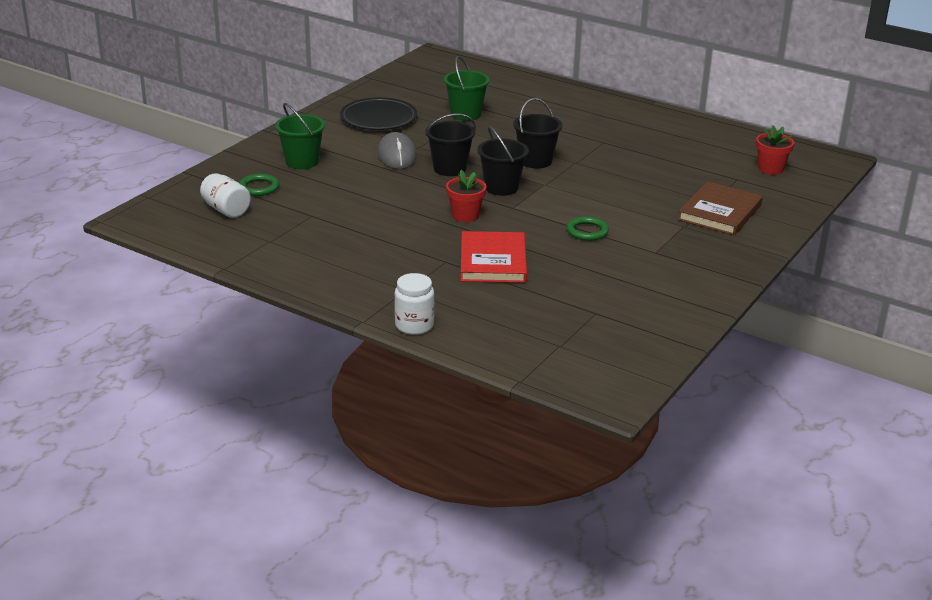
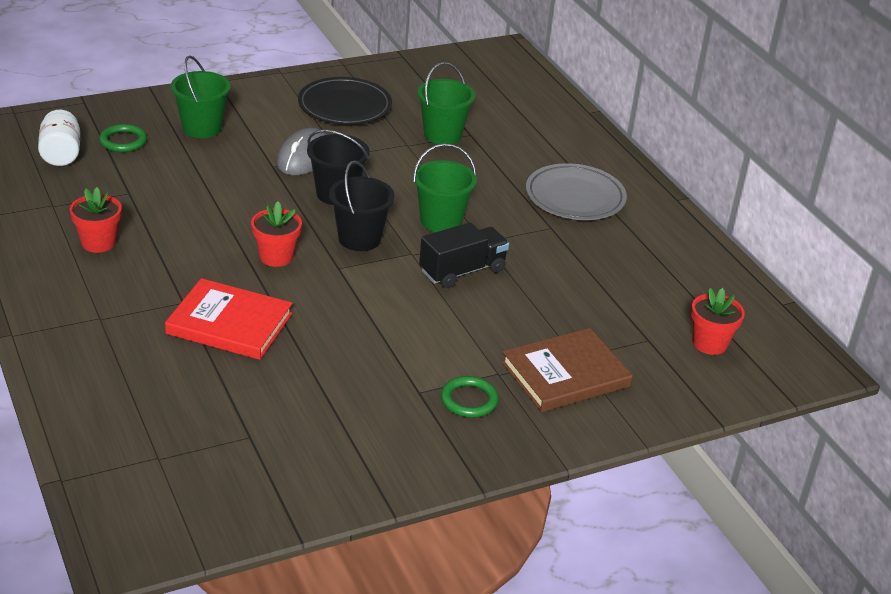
camera: 30 degrees right, 5 degrees up
white jar [394,273,435,335] -> none
red book [461,231,527,283] -> red book turned 75 degrees clockwise [165,278,293,360]
black bucket [513,98,563,169] -> green bucket [413,143,477,232]
green ring [566,216,609,241] -> green ring moved to [441,376,498,418]
none -> red flower pot [70,187,122,253]
none -> black truck [419,222,509,288]
none -> grey plate [526,163,627,220]

